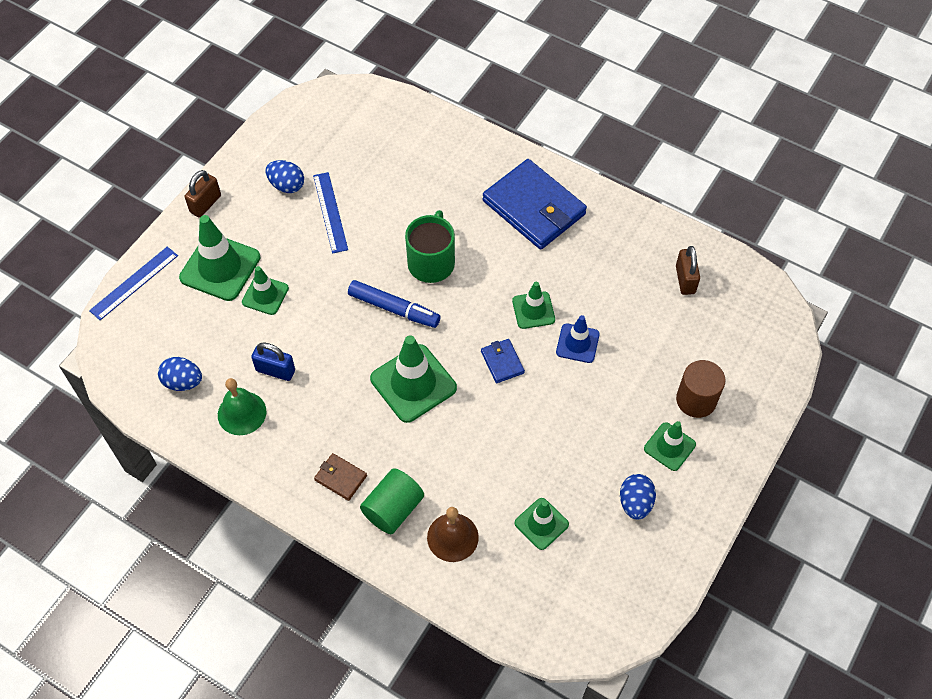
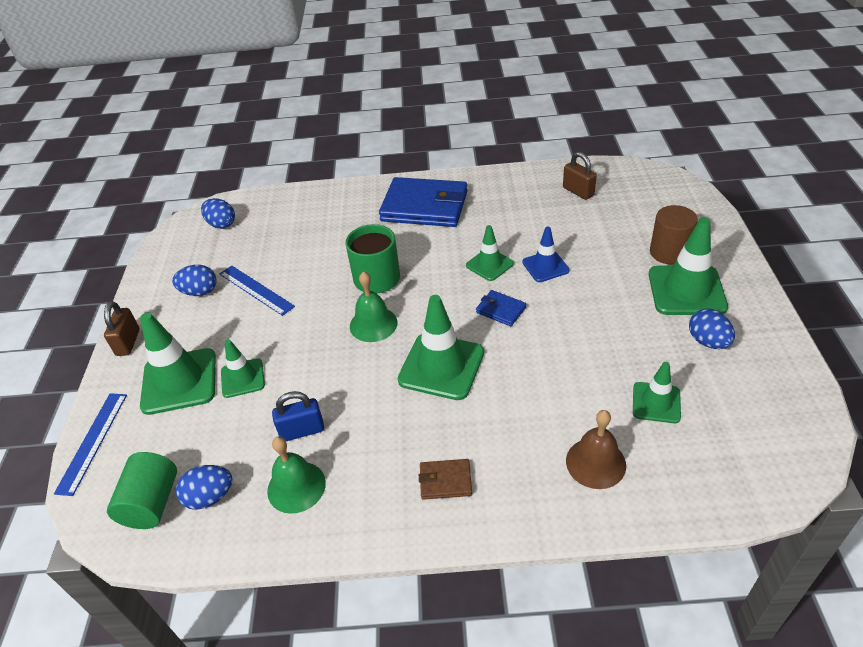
camera: 30 degrees left, 15 degrees down
blue marker [348,280,441,328] -> green bell [350,271,397,342]
green cylinder [360,468,424,534] -> green cylinder moved to [107,452,177,529]
green traffic cone [644,421,696,471] -> green traffic cone [649,217,728,315], size x1.72
none -> blue egg [201,198,235,229]

